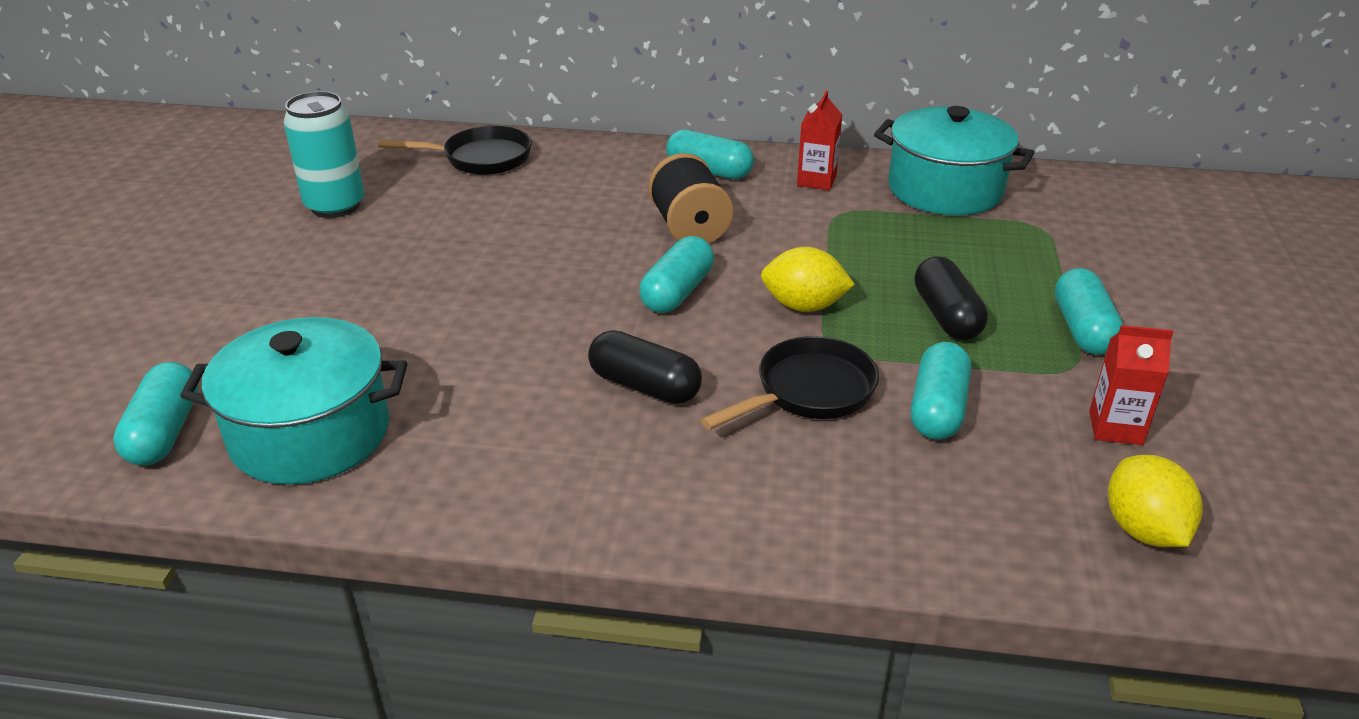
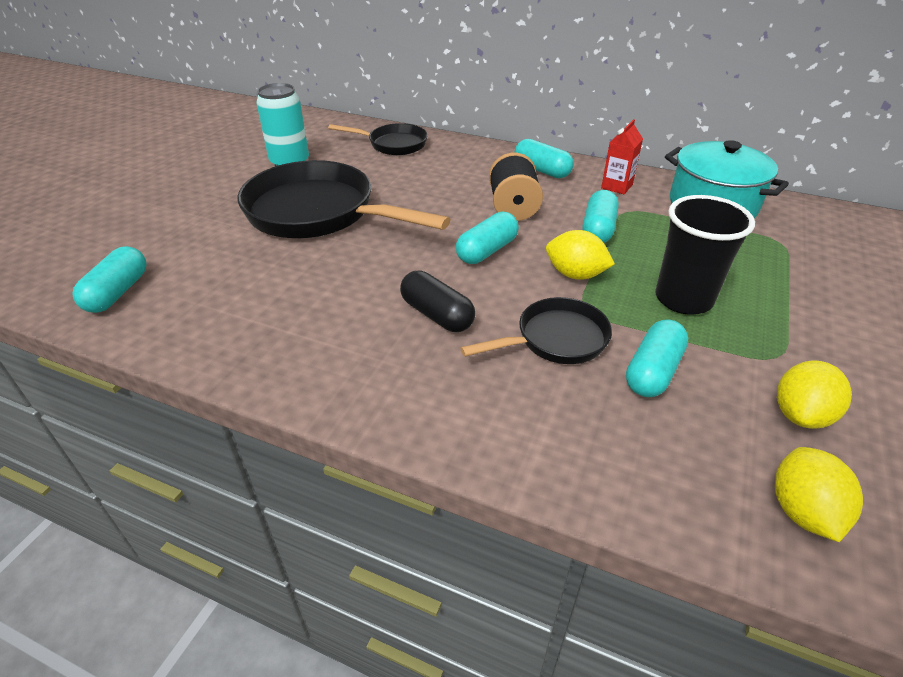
camera: 15 degrees right, 5 degrees up
turquoise pot [180,317,407,485] -> none
black capsule [914,256,988,340] -> black cup [655,195,755,315]
turquoise capsule [1055,268,1123,355] -> turquoise capsule moved to [582,190,619,243]
red carton [1089,325,1173,445] -> yellow lemon [777,360,852,429]
none -> black pan [237,160,451,238]

